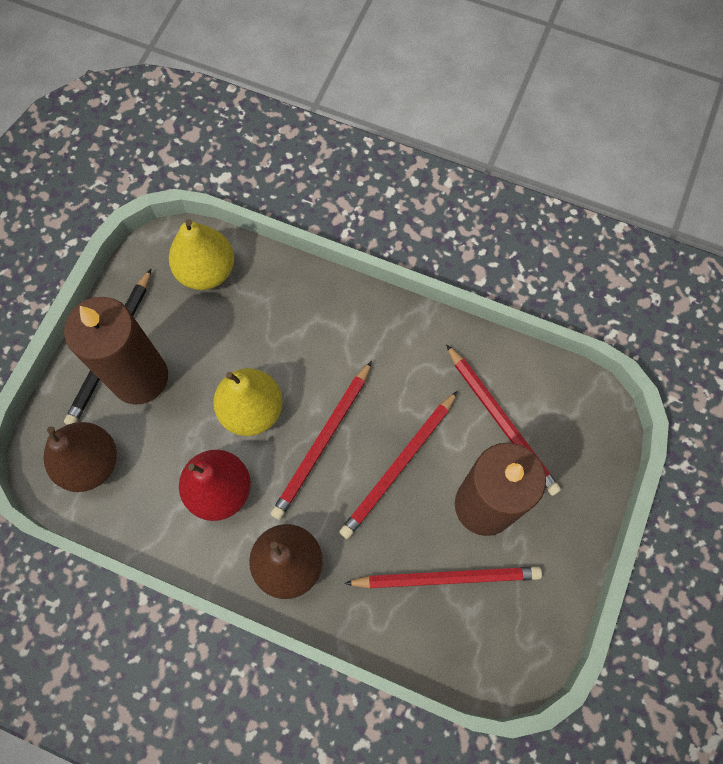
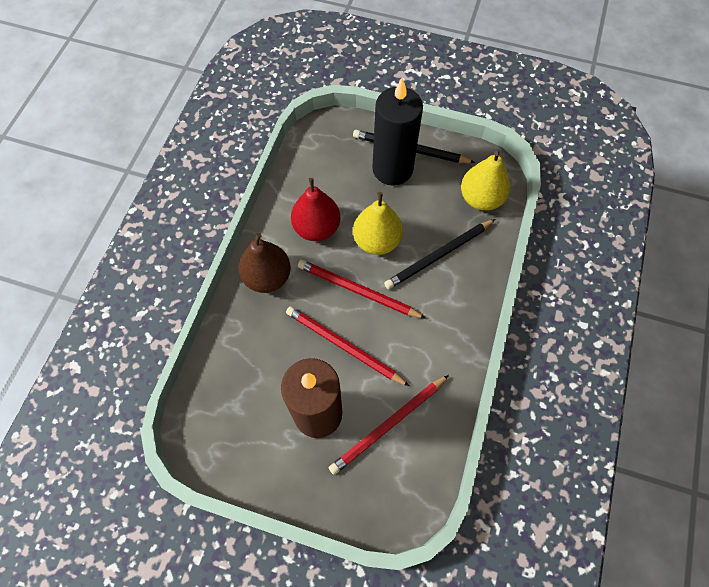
camera: 85 degrees right, 5 degrees down
brown pear [43,422,117,492] -> none
brown candle [64,297,168,405] -> black candle [372,78,423,186]
red pencil [344,566,542,589] -> none
none -> black pencil [384,219,495,289]

